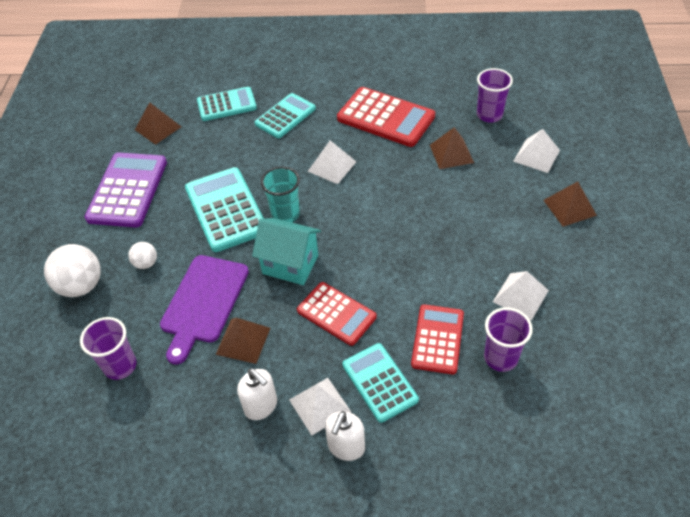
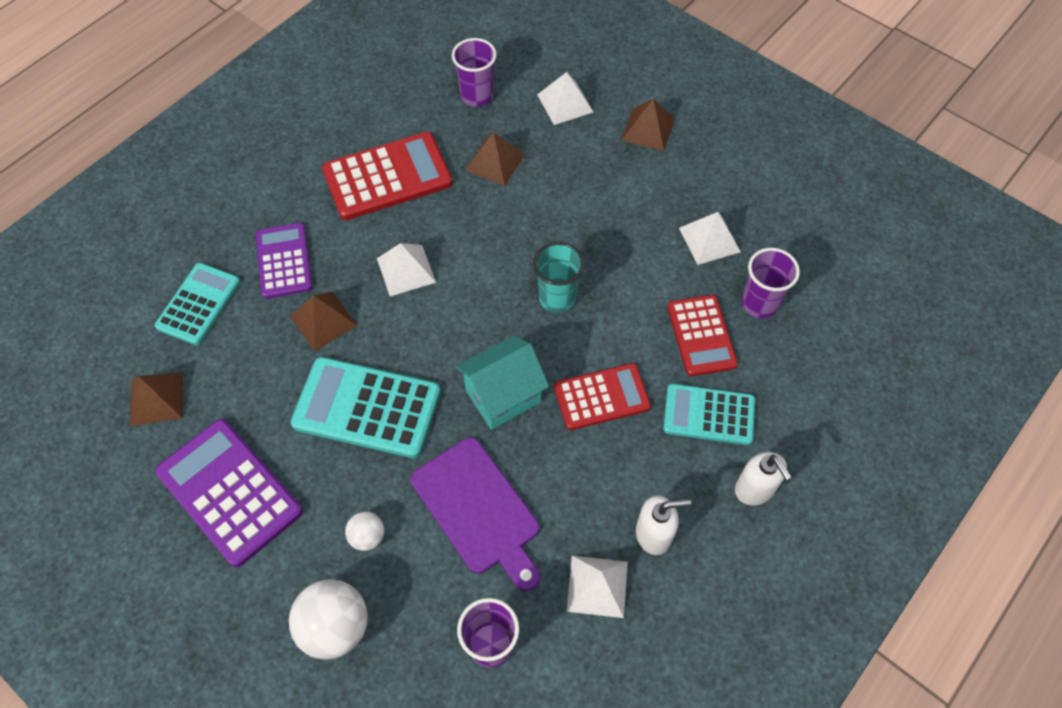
camera: 55 degrees left, 10 degrees up
brown pyramid [216,318,270,364] -> brown pyramid moved to [290,292,358,351]
turquoise calculator [255,93,316,138] -> purple calculator [256,223,312,299]
turquoise cup [261,167,300,222] -> turquoise cup moved to [533,242,584,313]
white pyramid [289,378,351,435] -> white pyramid moved to [567,556,628,618]
red calculator [411,304,464,375] -> red calculator turned 150 degrees counterclockwise [667,295,738,376]

